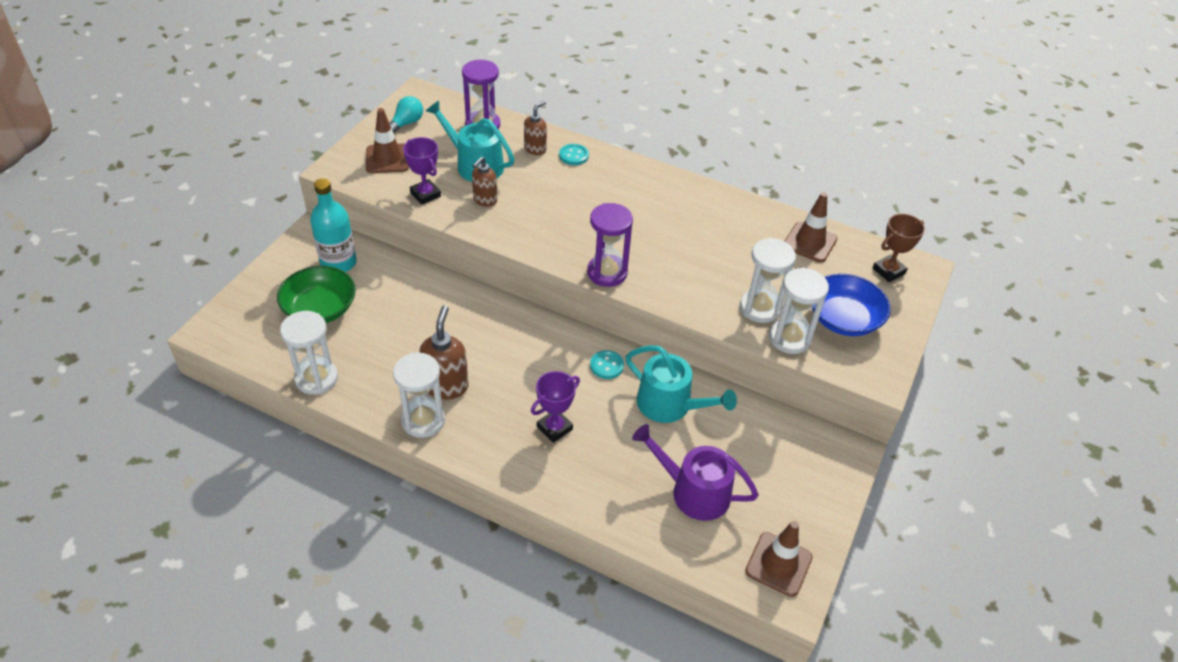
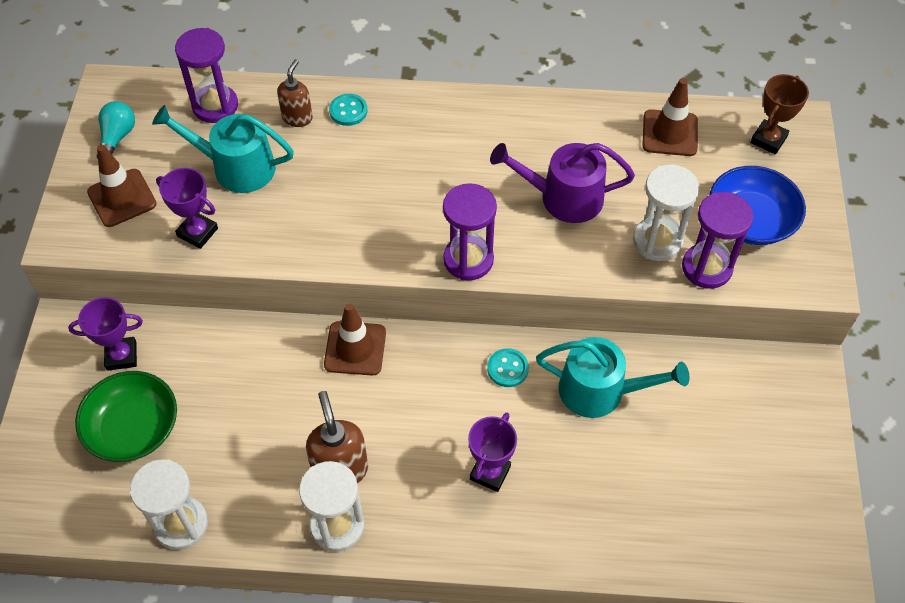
camera: 20 degrees left, 10 degrees up
turquoise bottle [310,178,357,272] -> purple trophy [68,297,143,371]
brown soap dispenser [472,157,497,207] -> none
purple watering can [632,424,759,521] -> purple watering can moved to [490,143,635,223]
brown traffic cone [745,521,813,597] -> brown traffic cone moved to [324,303,386,376]
white hourglass [769,267,829,354] -> purple hourglass [682,192,754,289]

